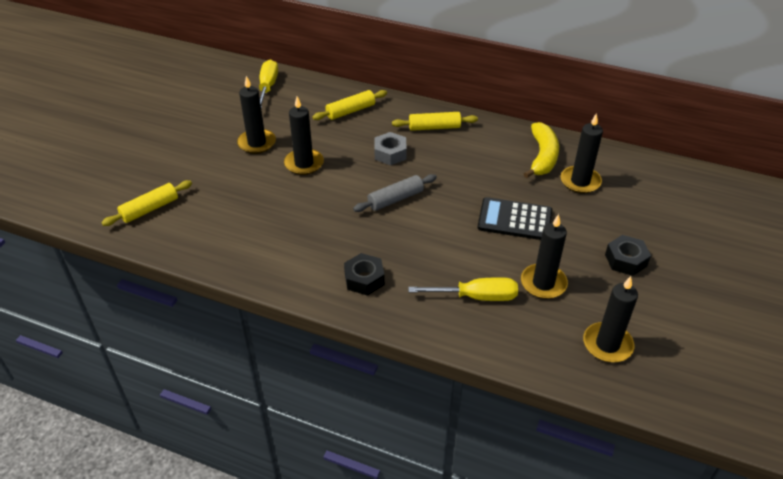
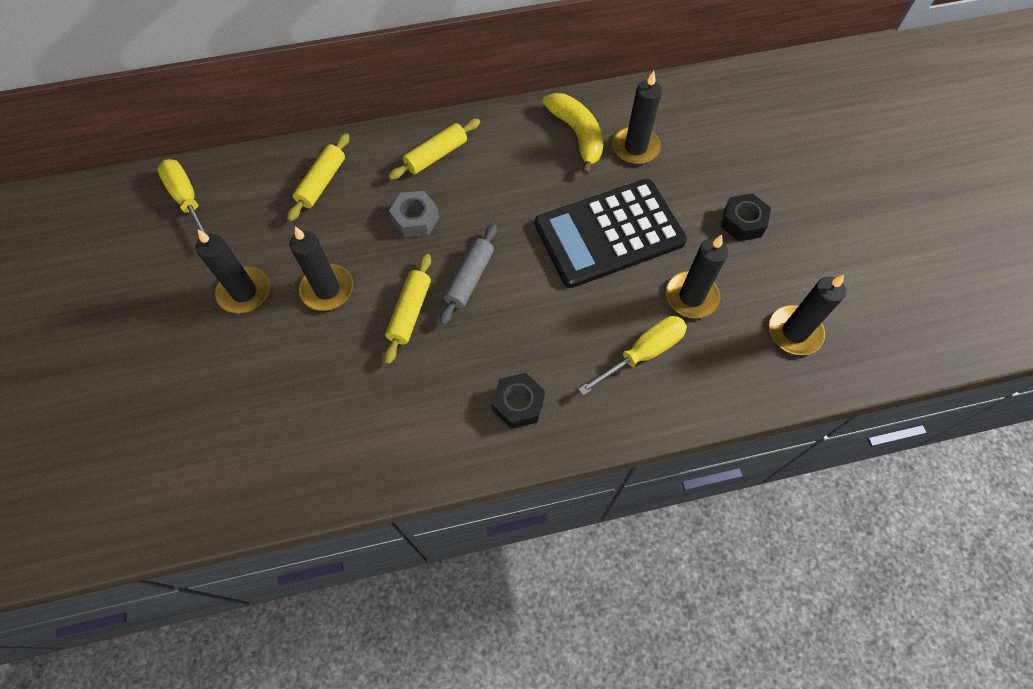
camera: 35 degrees left, 20 degrees up
yellow rolling pin [101,180,192,226] -> yellow rolling pin moved to [384,254,431,364]
black calculator [477,197,552,240] -> black calculator [535,179,687,288], size x1.56

